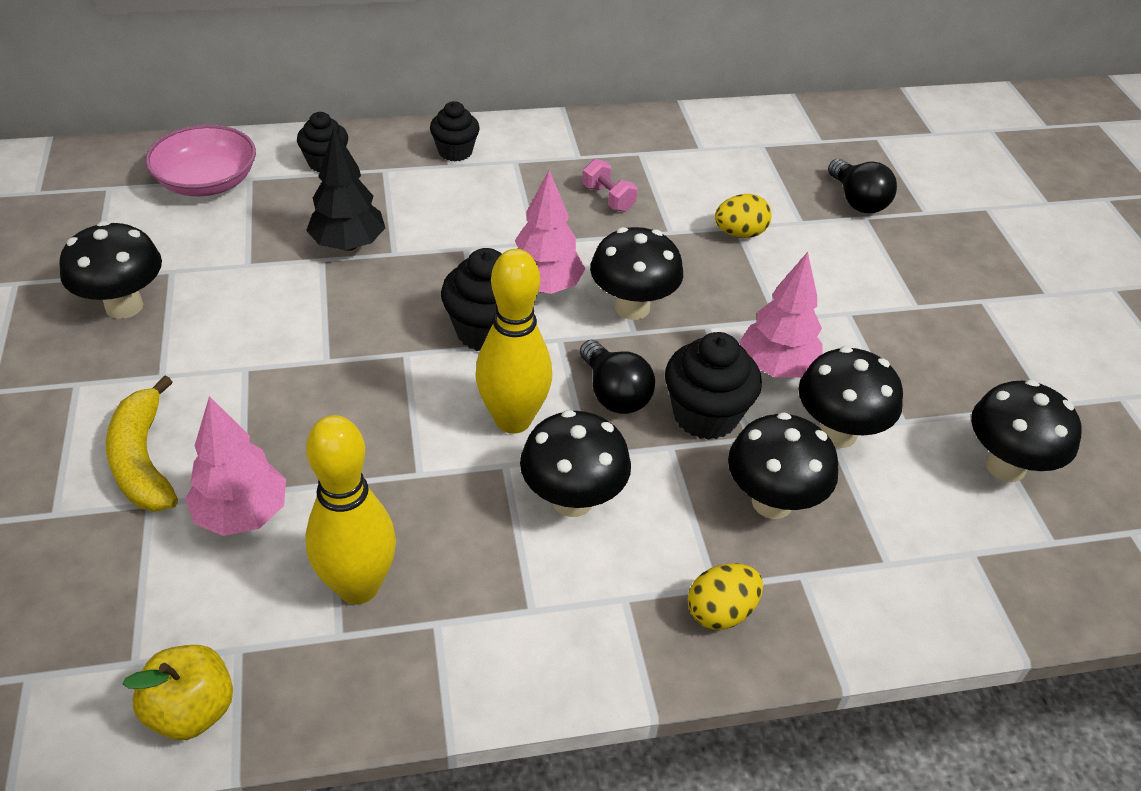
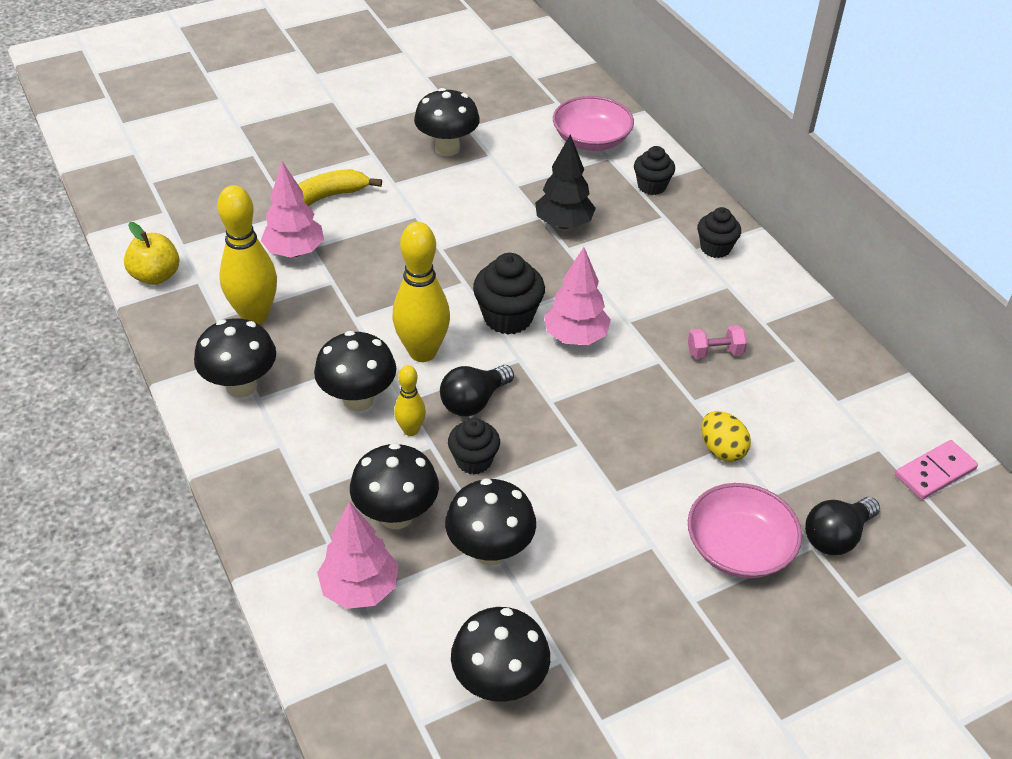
camera: 75 degrees right, 0 degrees up
pink dumbbell [582,159,638,212] -> pink dumbbell turned 45 degrees clockwise [688,325,747,359]
black mushroom [590,227,683,320] -> black mushroom moved to [194,318,276,398]
black cupcake [665,332,762,440] -> black cupcake [448,418,500,475], size x0.66
yellow egg [688,563,763,630] -> none
pink tree [739,252,823,378] -> pink tree moved to [317,501,398,609]
none -> yellow bowling pin [394,365,426,436]
none -> pink bowl [688,483,802,578]
none -> pink domino [895,440,978,500]

